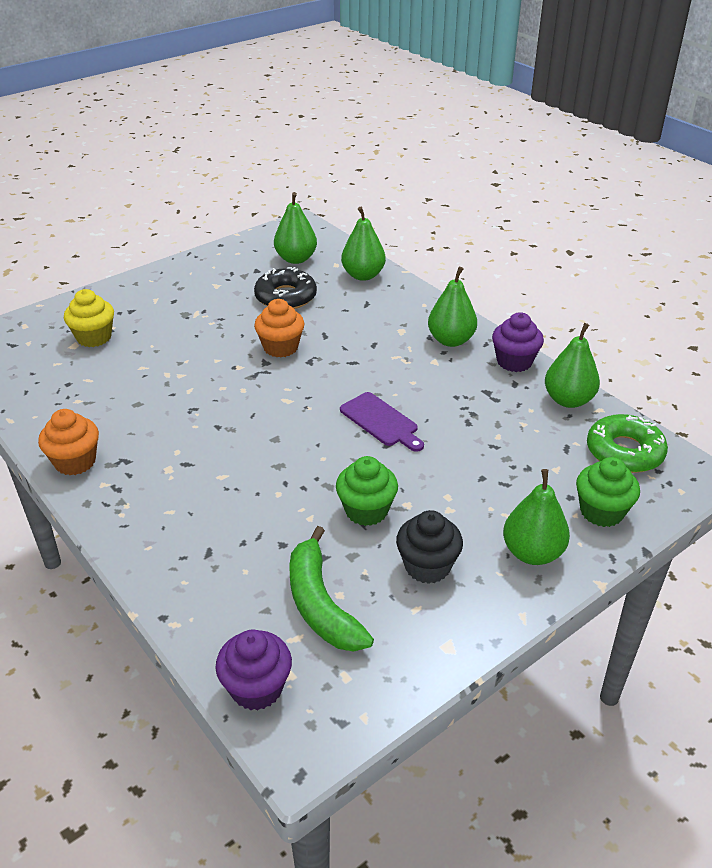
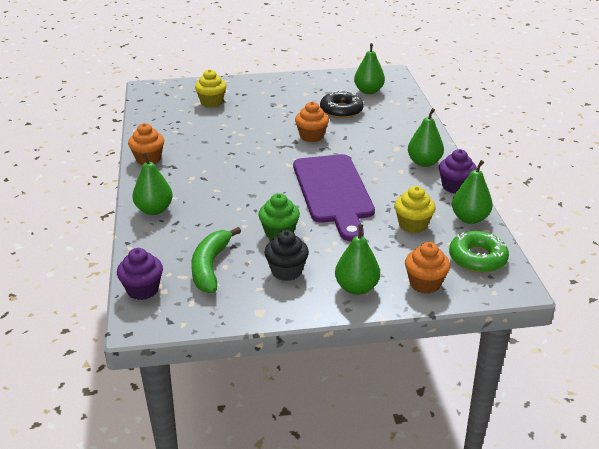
camera: 30 degrees right, 5 degrees down
purple cutting board [340,392,424,452] -> purple cutting board [293,154,375,241], size x2.11
green pear [341,207,386,281] -> green pear moved to [132,152,173,215]
green cupcake [576,457,640,527] -> orange cupcake [405,242,450,294]
none -> yellow cupcake [395,186,436,233]

